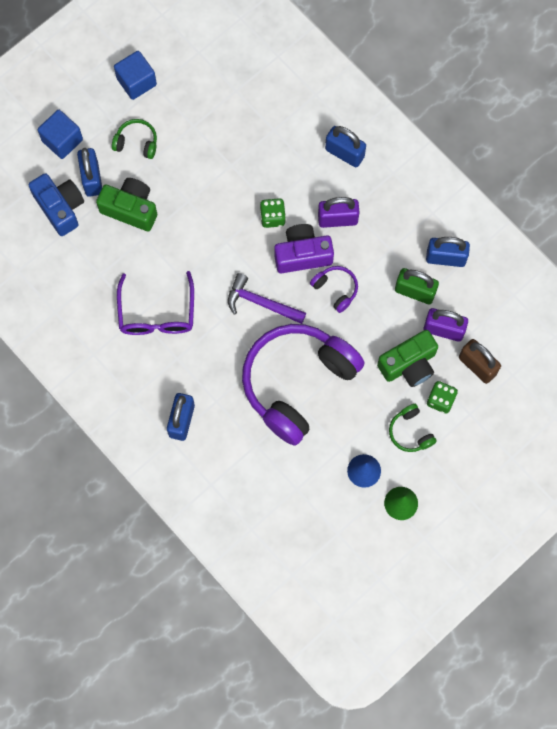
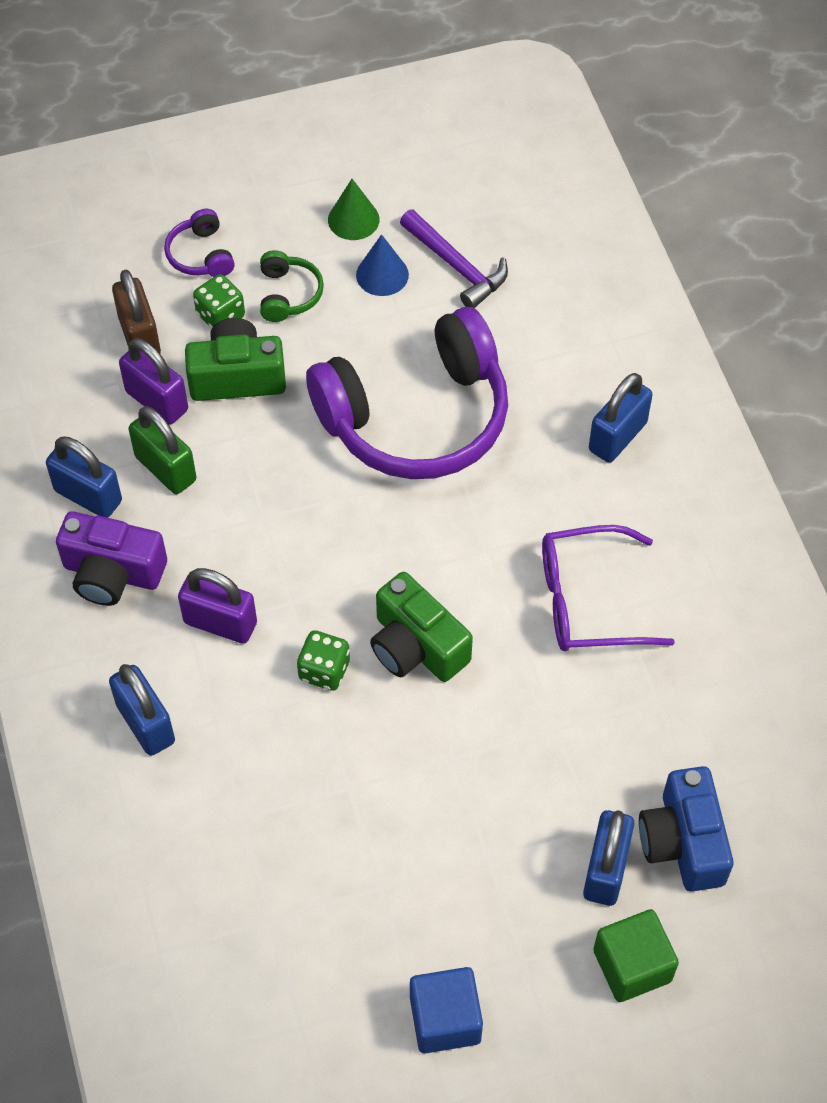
camera: 155 degrees left, 15 degrees down
blue cube [38,110,83,159] -> green cube [593,909,679,1002]
green camera [96,178,157,232] -> green camera moved to [370,572,473,682]
green headphones [112,119,157,159] -> none
purple glasses [117,271,194,335] -> purple glasses turned 120 degrees counterclockwise [542,525,675,651]
purple hammer [228,273,306,324] -> purple hammer moved to [400,209,508,308]
purple camera [274,224,334,273] -> purple camera moved to [56,511,167,606]
purple headphones [310,266,358,313] -> purple headphones moved to [164,209,235,277]

